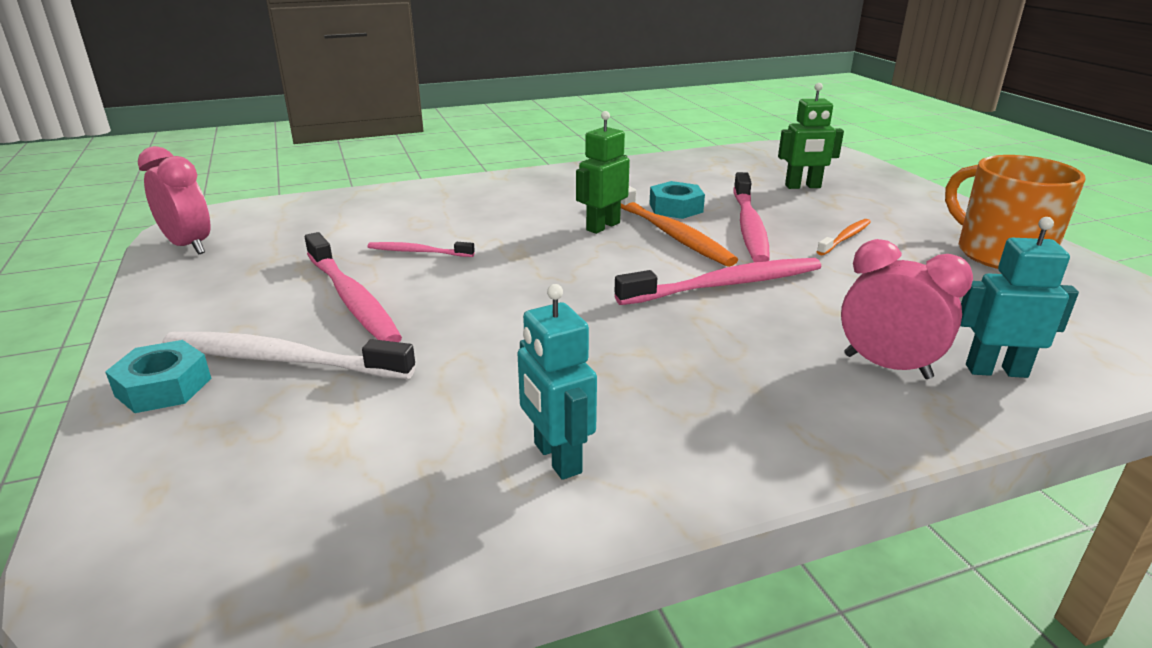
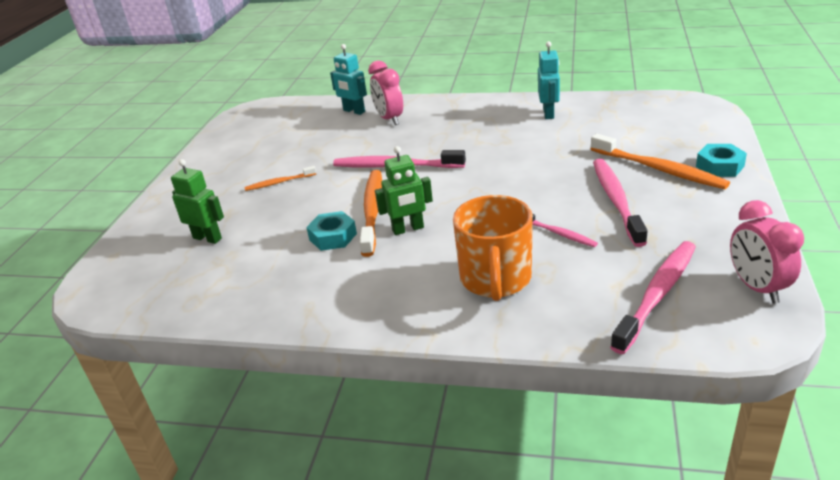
camera: 145 degrees left, 5 degrees up
white toothbrush [163,332,416,379] -> orange toothbrush [591,134,730,189]
pink toothbrush [734,172,770,262] -> pink toothbrush moved to [610,241,696,354]
orange mug [945,155,1085,269] -> orange mug moved to [453,195,533,301]

